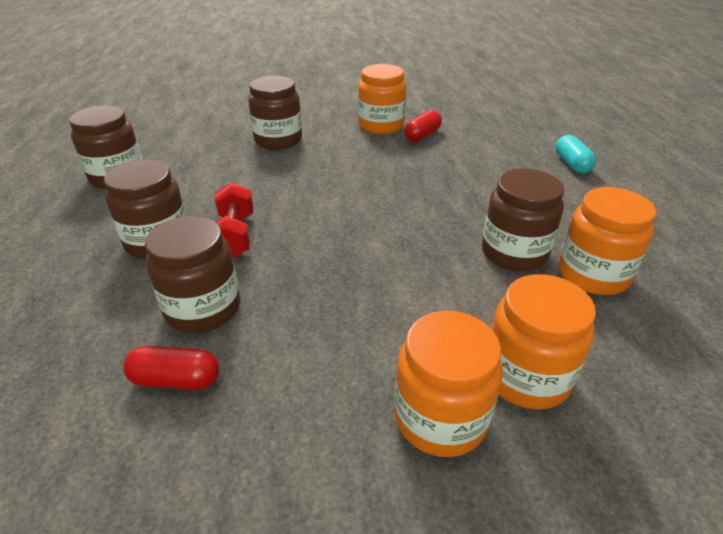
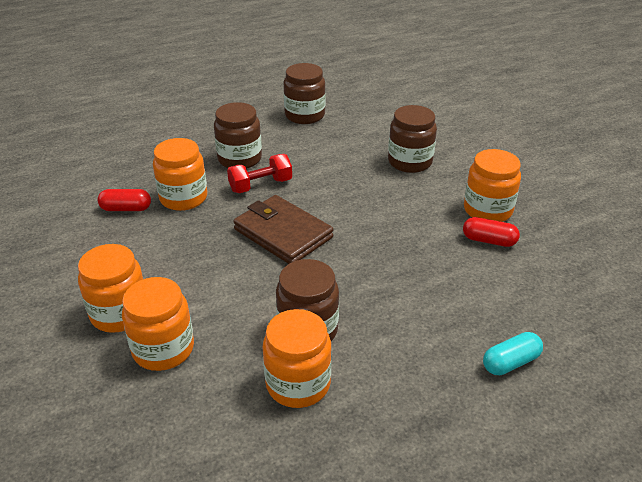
camera: 70 degrees right, 0 degrees up
red capsule [123,346,219,390] -> red capsule turned 75 degrees counterclockwise [97,189,151,211]
brown jar [145,216,240,333] -> orange jar [153,138,207,211]
none -> brown wallet [233,195,334,264]

